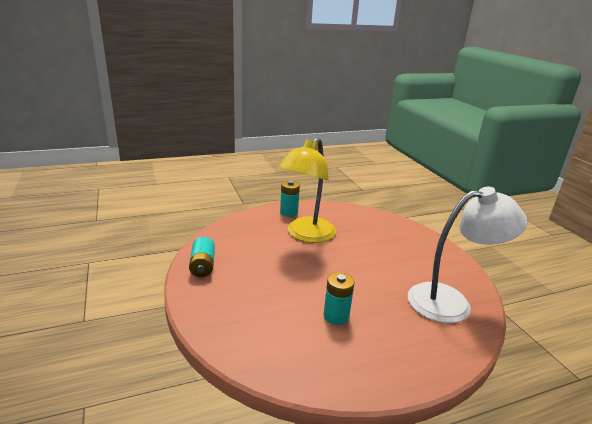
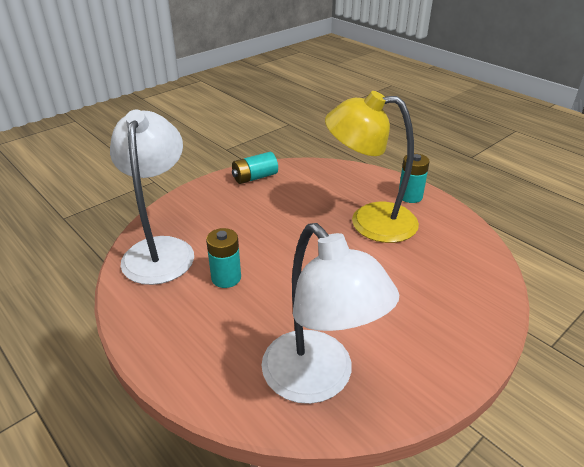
camera: 70 degrees right, 10 degrees up
none -> white lamp [110,110,194,285]

